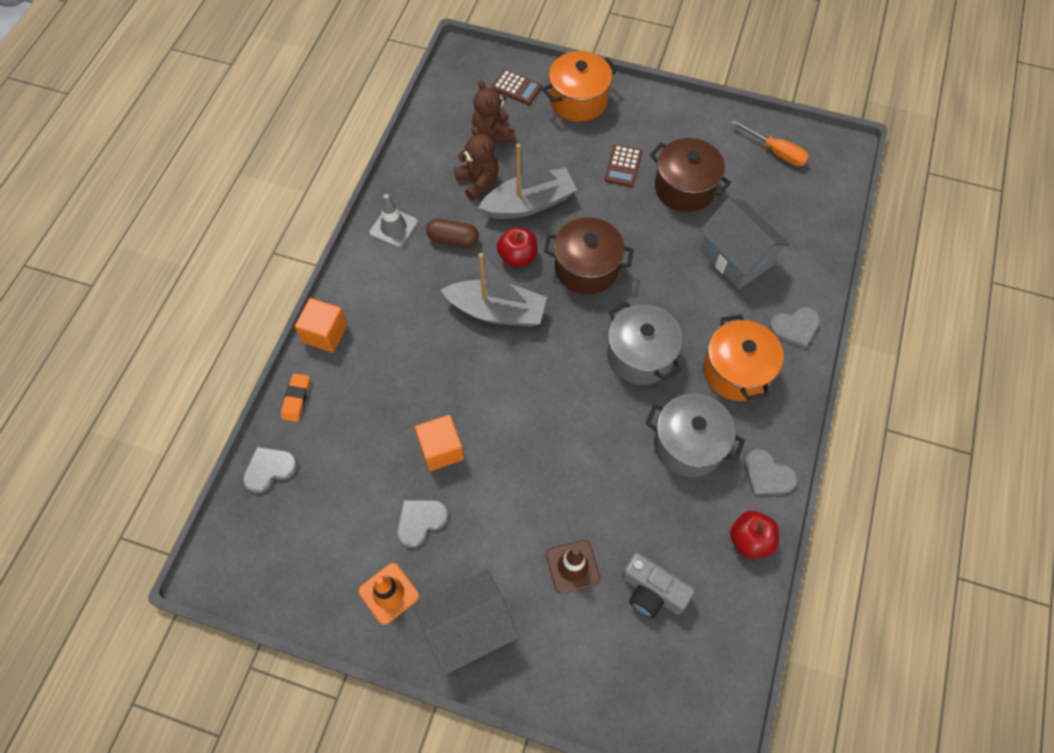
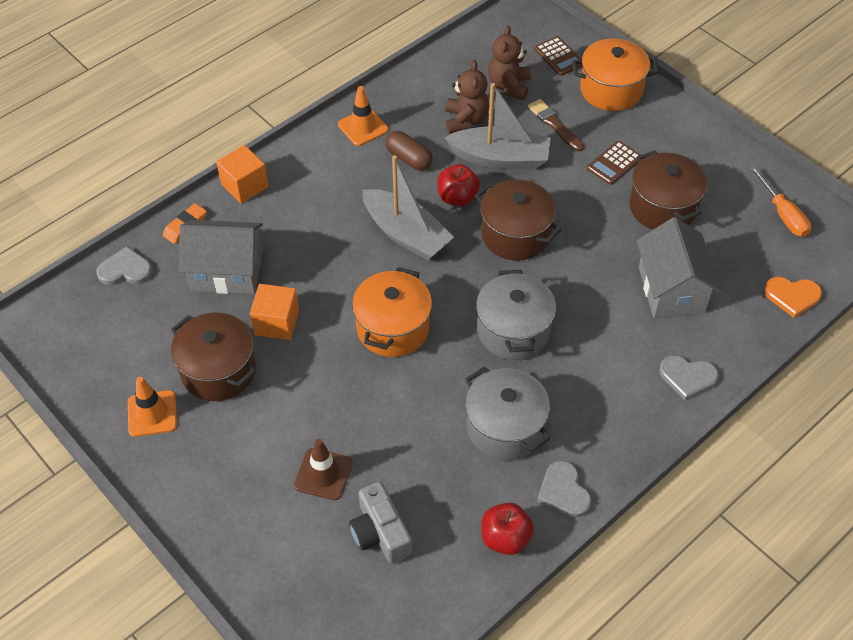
camera: 30 degrees right, 10 degrees down
grey traffic cone [369,194,418,248] -> orange traffic cone [338,86,388,146]
grey heart [397,500,449,548] -> brown pot [171,312,256,401]
grey house [414,570,519,675] -> grey house moved to [179,220,263,294]
orange pot [703,315,784,401] -> orange pot moved to [352,267,432,357]
none -> brown brush [528,99,584,151]
none -> orange heart [764,277,822,318]

